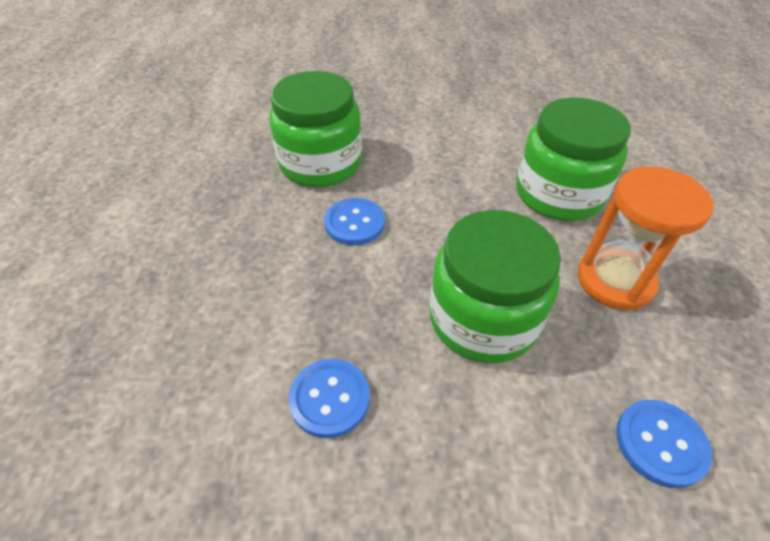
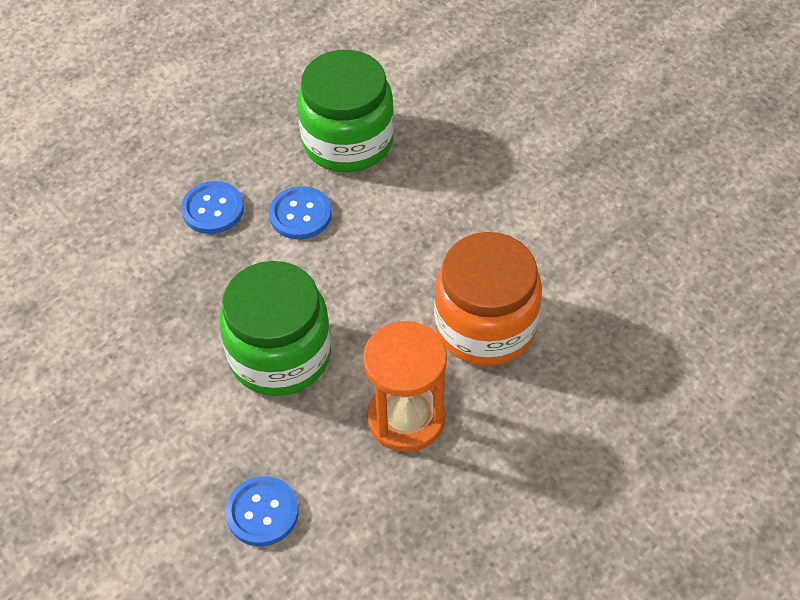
camera: 50 degrees right, 5 degrees up
blue button [288,359,370,438] -> blue button moved to [181,181,244,234]
green jar [516,97,631,221] -> orange jar [434,232,542,366]

